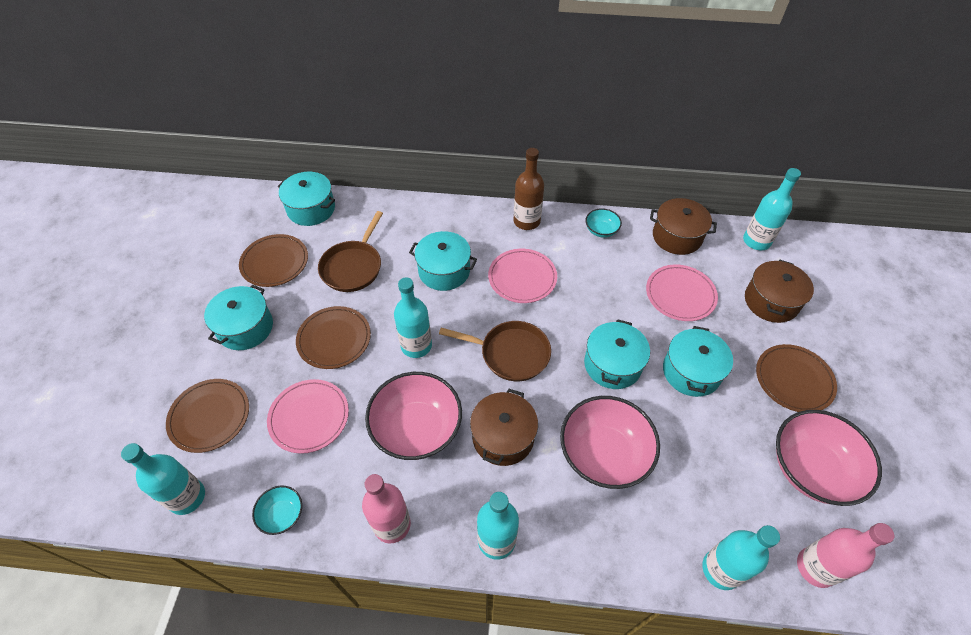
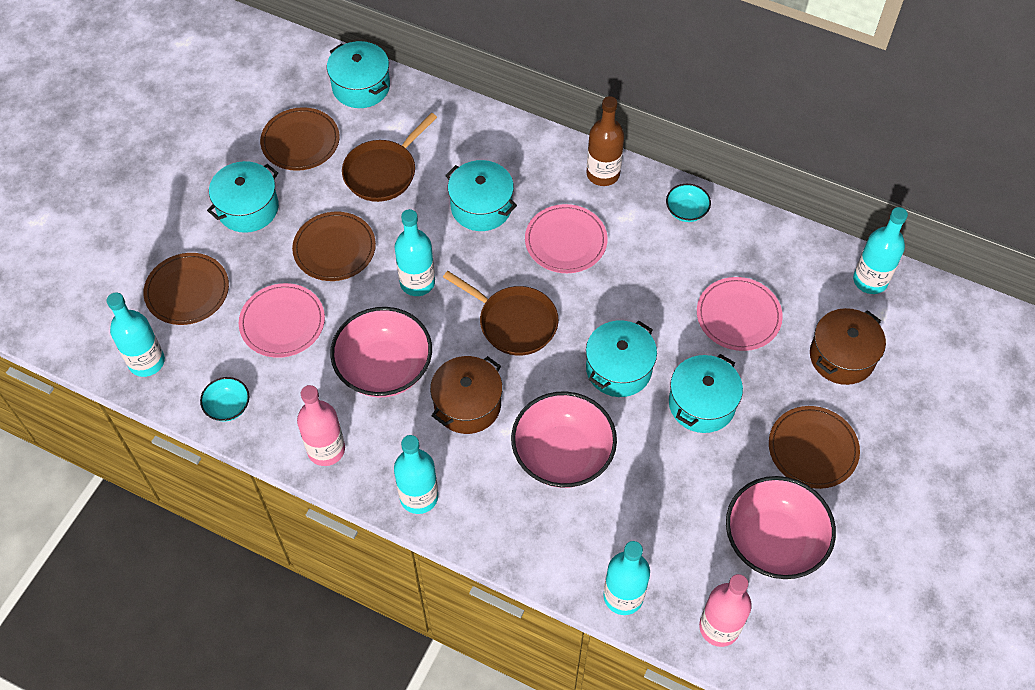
camera: 20 degrees right, 5 degrees up
brown pot [650,198,717,255] -> none

